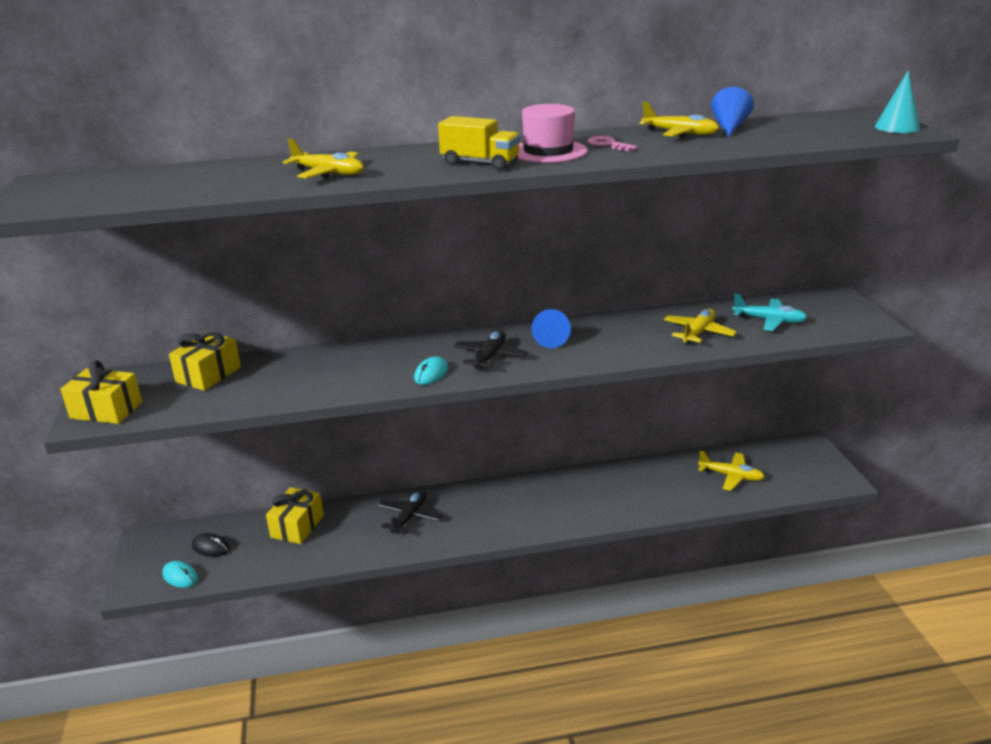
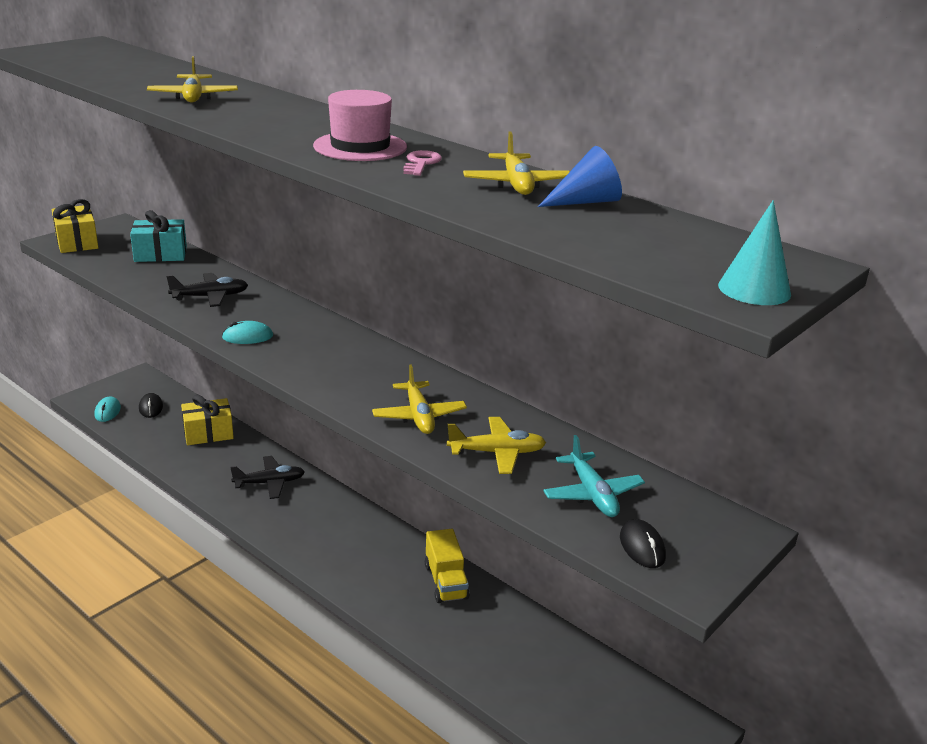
camera: 50 degrees right, 0 degrees up
yellow gift [169,332,241,391] -> turquoise gift [130,210,187,262]
yellow truck [438,116,520,170] -> yellow truck moved to [425,529,470,603]
black plane [454,330,528,371] -> black plane moved to [167,273,248,307]
blue cone [532,309,571,348] -> none
yellow plane [698,451,765,491] -> yellow plane moved to [372,364,467,434]
none -> black mouse [620,519,666,568]

